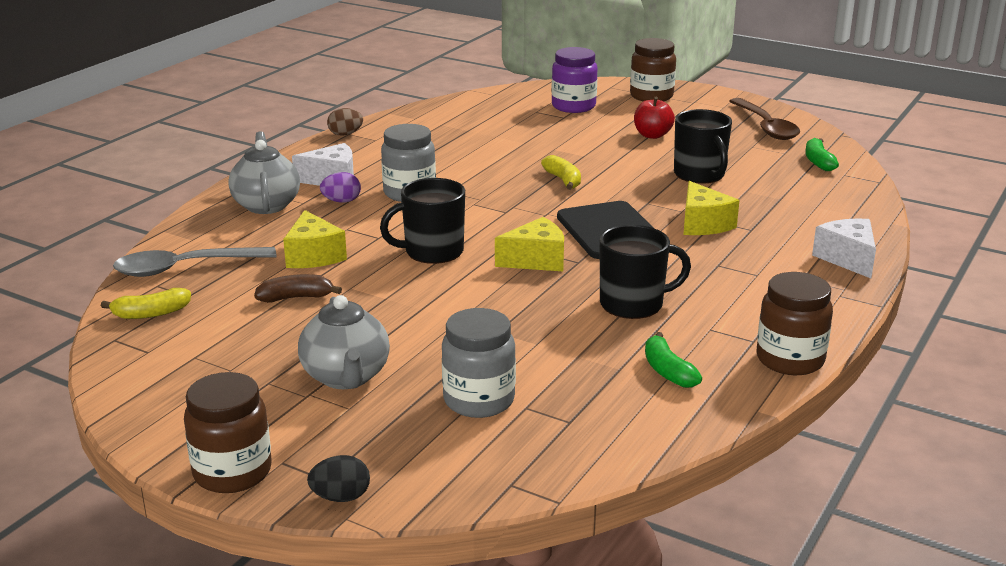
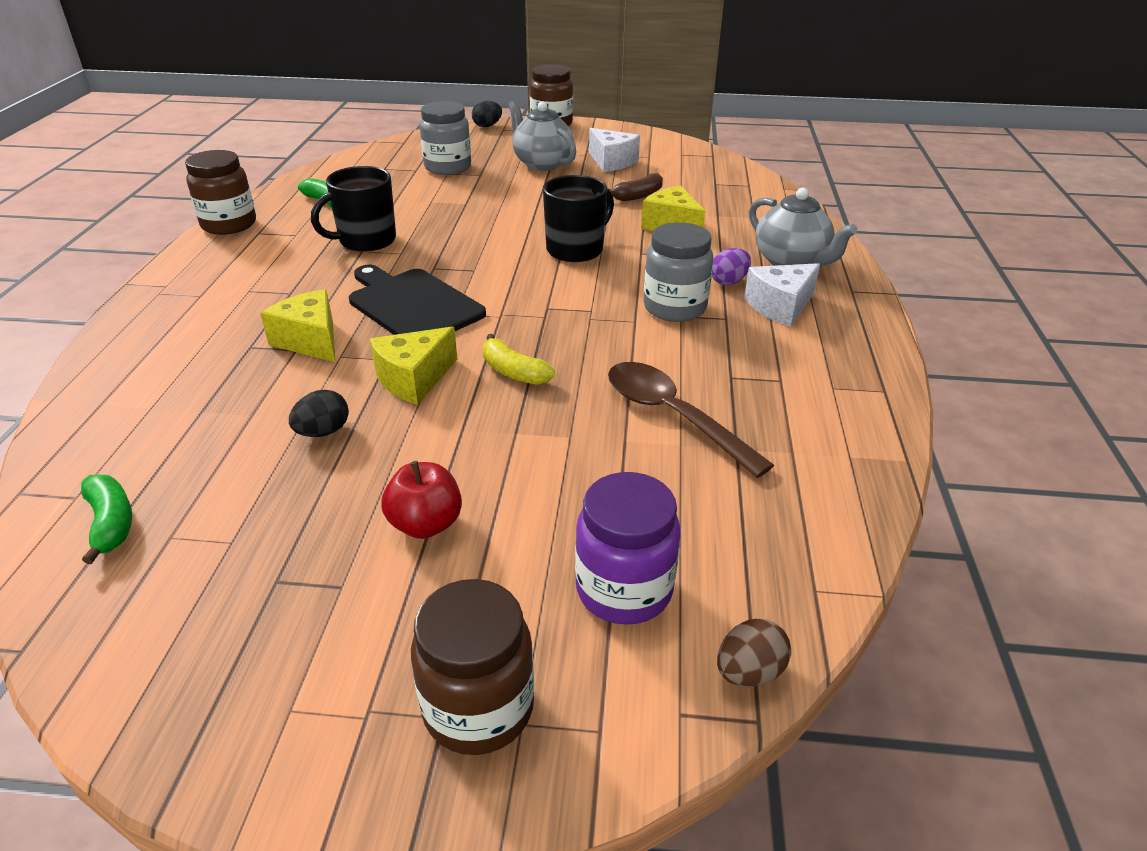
camera: 155 degrees right, 10 degrees up
yellow banana [101,288,191,319] -> none
grey spoon [113,247,277,277] -> none
brown egg [327,108,363,136] -> brown egg moved to [717,619,791,687]
yellow cheese [495,217,564,271] -> yellow cheese moved to [370,327,457,405]
black mug [674,109,732,183] -> black egg [289,390,349,437]
brown spoon [729,98,800,140] -> brown spoon moved to [608,362,774,478]
white cheese [812,218,876,278] -> white cheese moved to [589,128,640,172]

